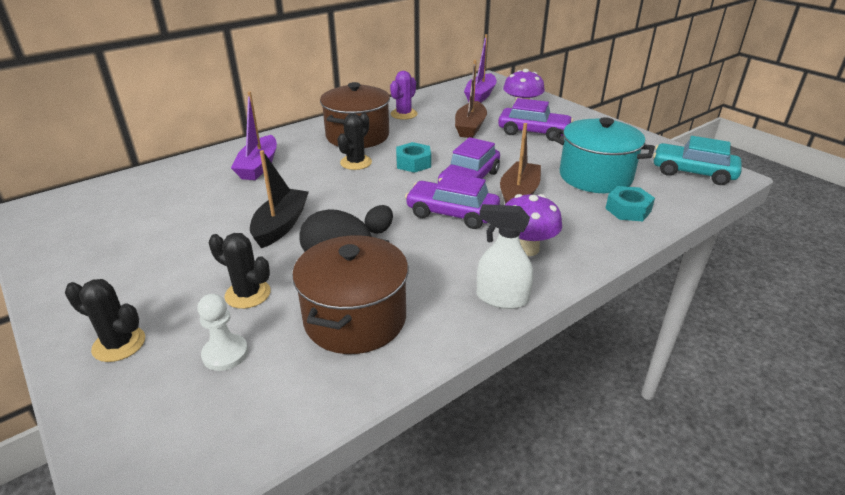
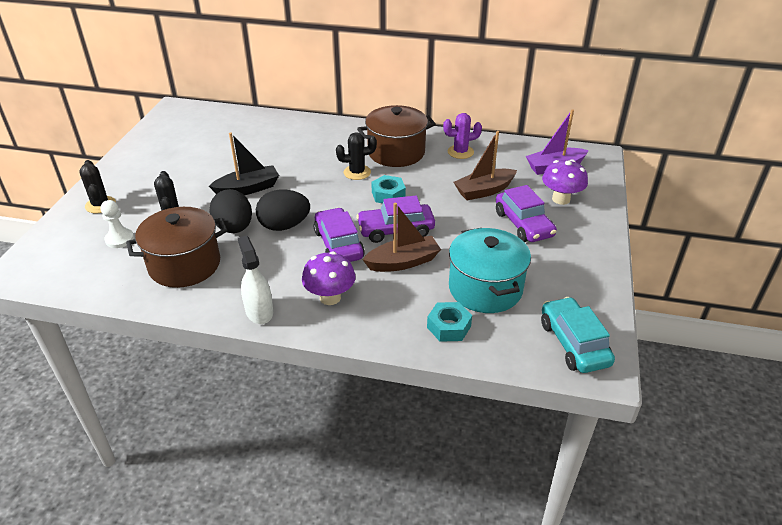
camera: 50 degrees right, 5 degrees up
purple boat [231,92,277,180] -> none
black egg [365,205,393,234] -> black egg [256,189,310,231], size x1.97

